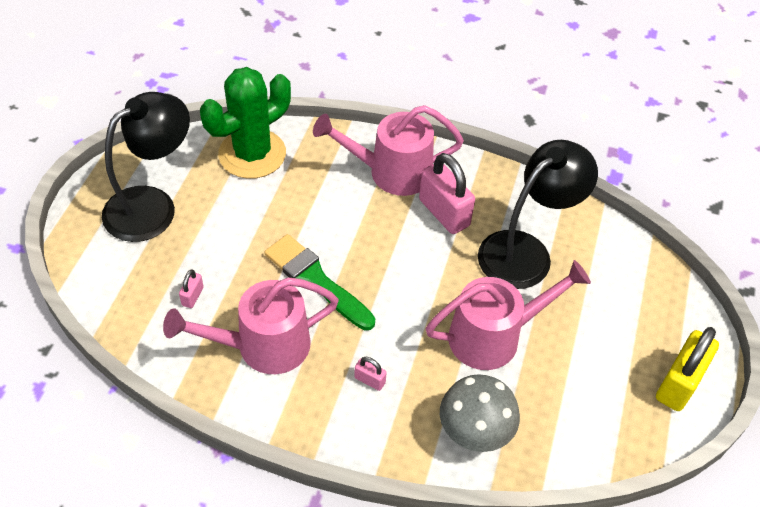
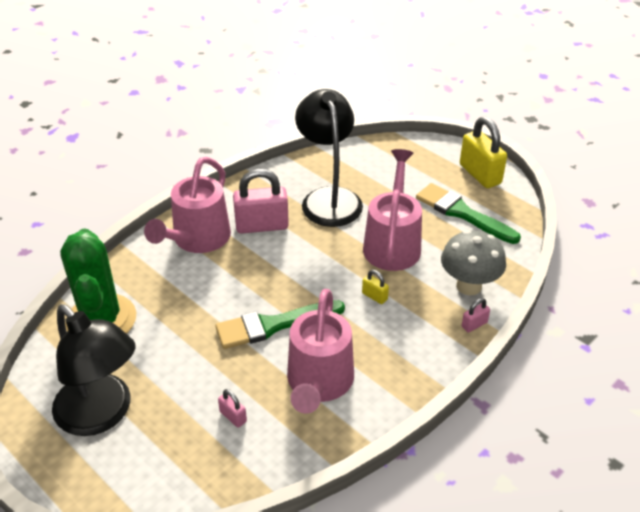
camera: 60 degrees left, 10 degrees down
black lamp [102,92,190,242] -> black lamp turned 150 degrees clockwise [52,304,136,436]
pink padlock [354,357,387,391] -> pink padlock moved to [462,298,490,332]
none -> yellow padlock [362,270,389,304]
none -> green brush [416,183,521,244]

